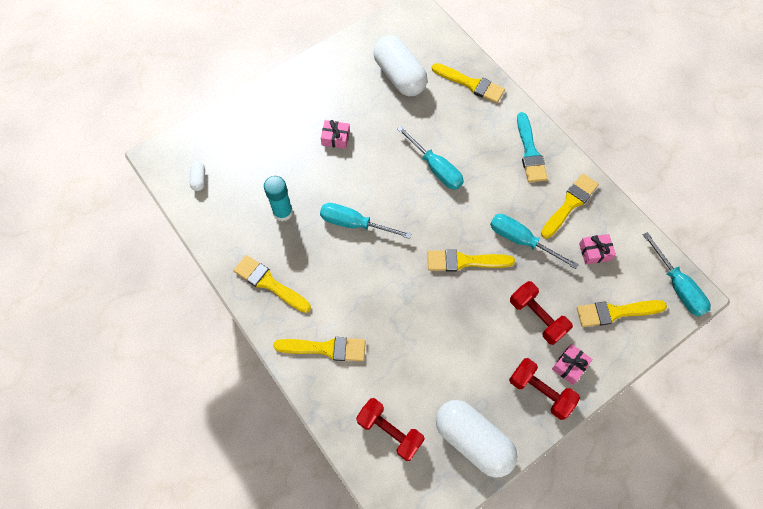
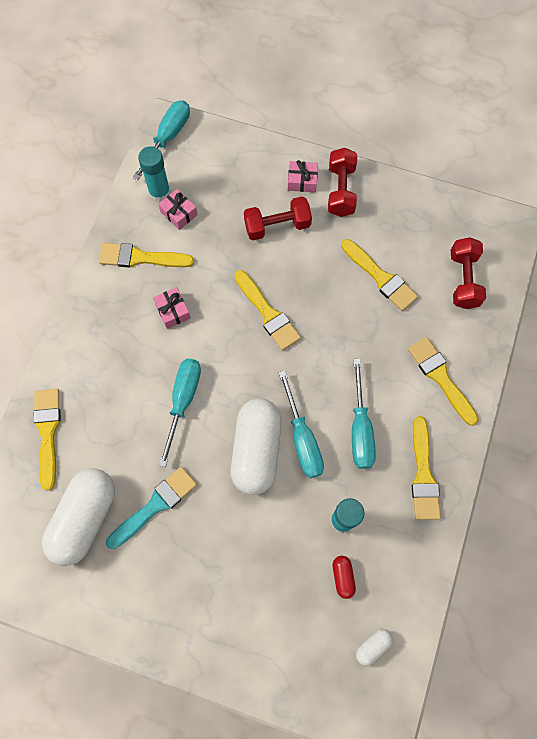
camera: 125 degrees left, 5 degrees up
pink gift [321,120,350,149] -> pink gift moved to [153,287,190,329]
white capsule [436,400,517,478] -> white capsule moved to [231,398,282,495]
turquoise screwdriver [490,214,579,269] -> turquoise screwdriver moved to [352,359,376,469]
red dumbbell [510,281,573,345] -> red dumbbell turned 60 degrees clockwise [244,196,312,240]
turquoise brush [517,112,548,183] -> turquoise brush moved to [106,467,197,549]
yellow brush [577,300,667,327] -> yellow brush moved to [341,239,418,311]
none -> turquoise glue stick [138,146,171,202]
none -> red capsule [333,556,356,599]

